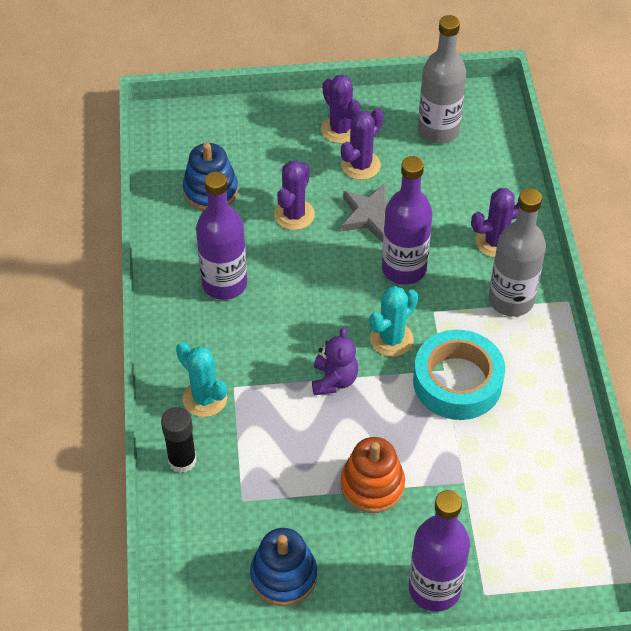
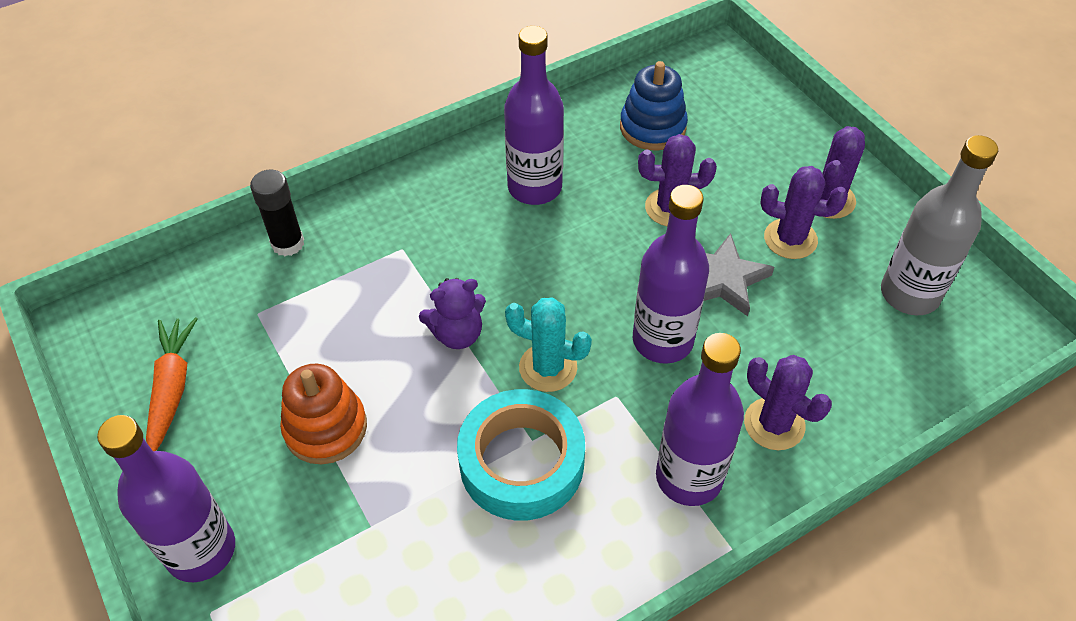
camera: 65 degrees right, 0 degrees up
turquoise cactus [176,342,227,417] -> none
blue stacking toy [250,528,317,606] -> orange carrot [146,317,197,451]
grey bottle [489,188,546,317] -> purple bottle [656,333,744,506]

